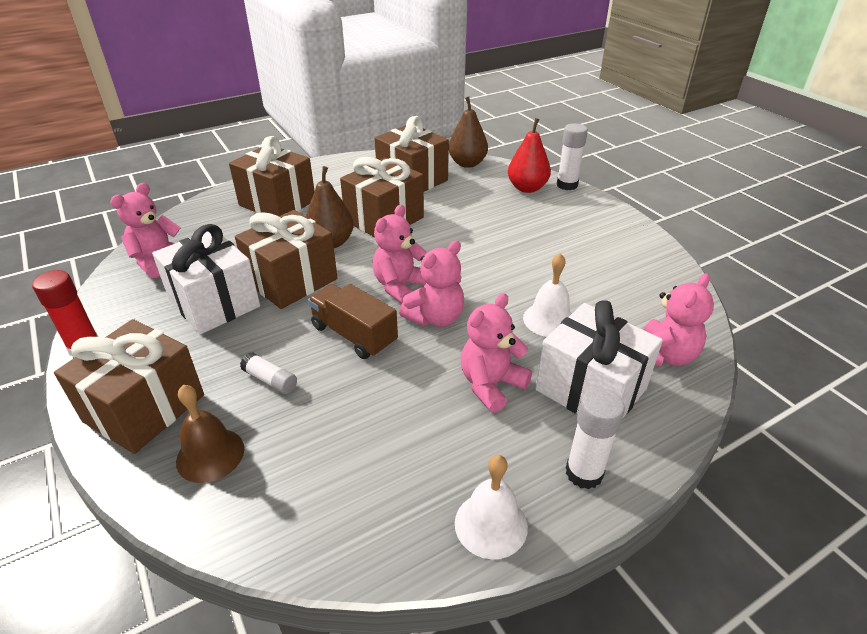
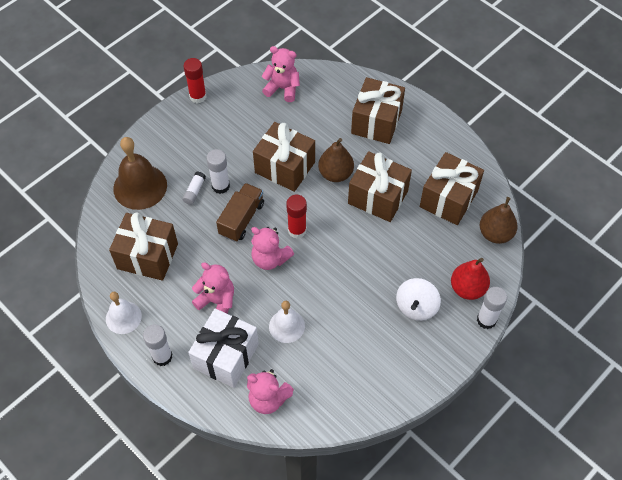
camera: 75 degrees right, 20 degrees up
brown gift [54,319,204,454] -> brown gift moved to [109,213,178,281]
white gift [152,224,260,334] -> none
brown bell [176,385,244,483] -> brown bell [113,137,167,210], size x1.62
pink teddy bear [372,205,427,304] -> red glue stick [286,195,307,239]
none -> white glue stick [206,149,230,194]
none -> white spinning top [396,278,441,321]

